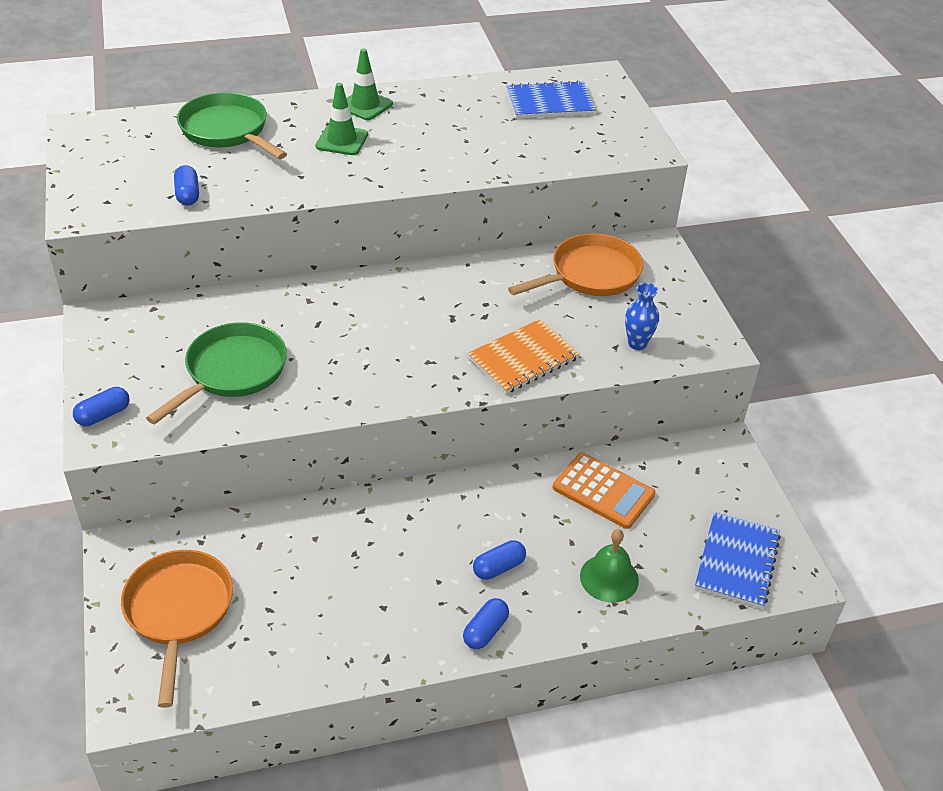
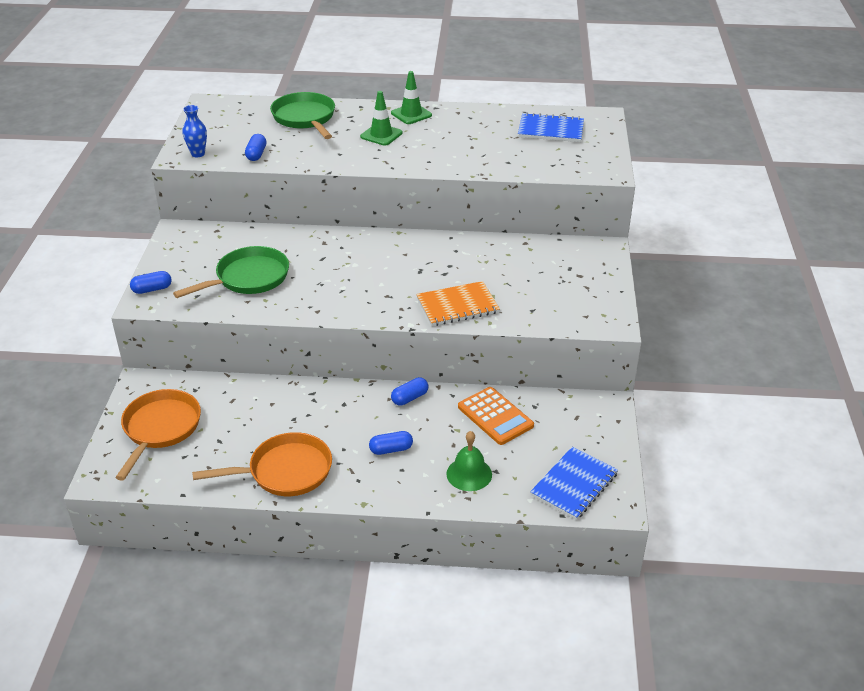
camera: 20 degrees right, 5 degrees down
blue capsule [463,598,509,649] -> blue capsule moved to [391,377,429,406]
orange pan [508,233,643,296] -> orange pan moved to [192,432,332,496]
blue vase [625,283,659,350] -> blue vase moved to [182,105,207,157]

